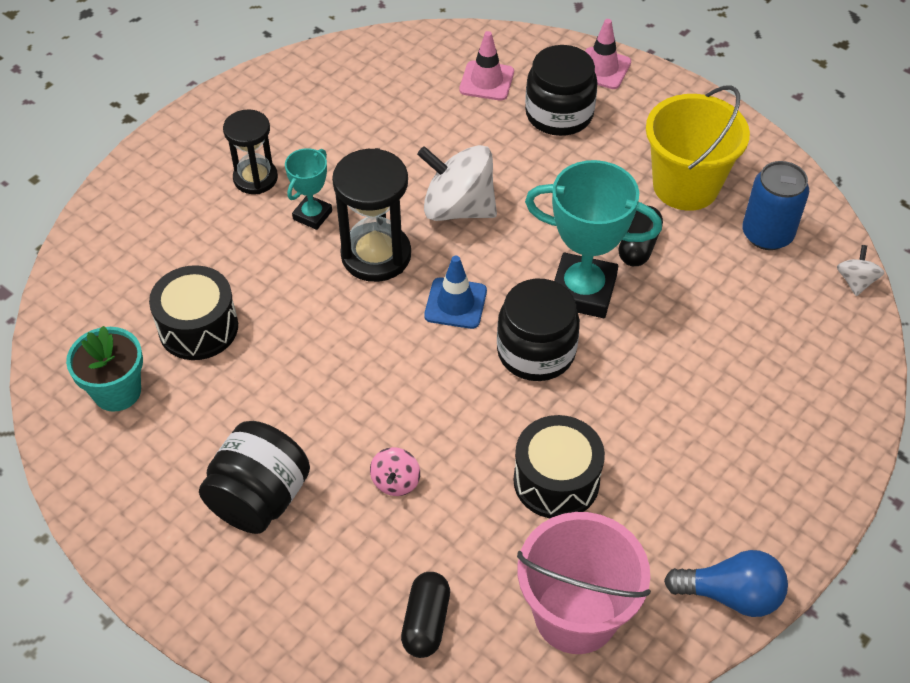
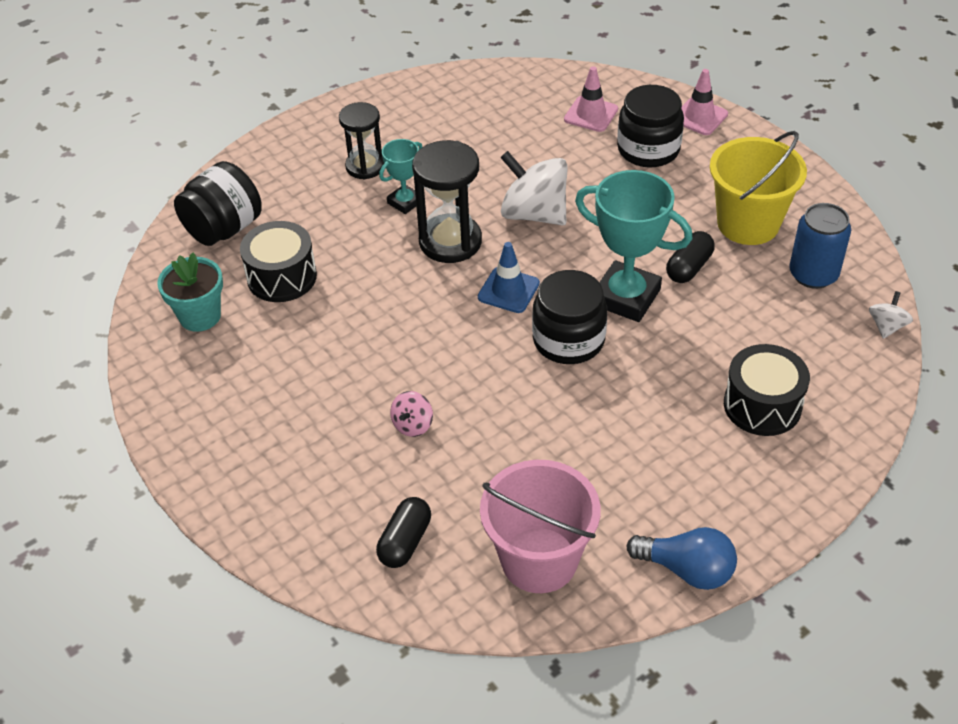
camera: 15 degrees right, 5 degrees down
black jar [199,421,310,534] -> black jar moved to [174,161,262,246]
black drum [514,415,605,518] -> black drum moved to [724,344,810,436]

